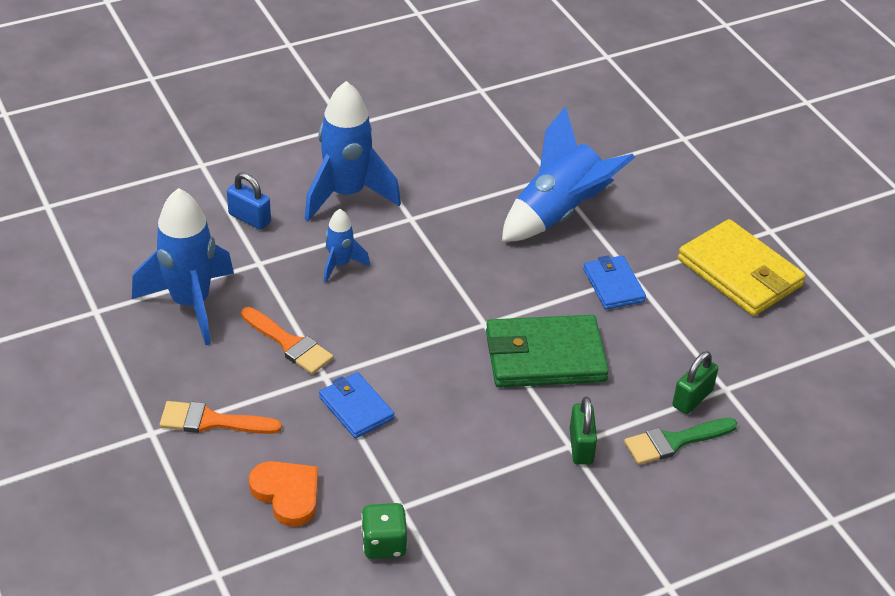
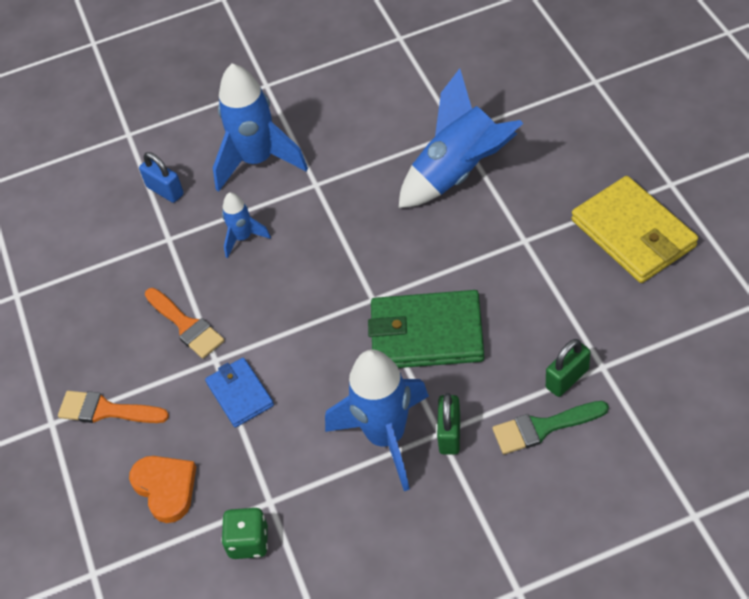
camera: 15 degrees right, 10 degrees up
blue rocket [132,188,234,345] -> blue rocket moved to [325,350,429,491]
blue wallet [583,255,646,310] -> none

